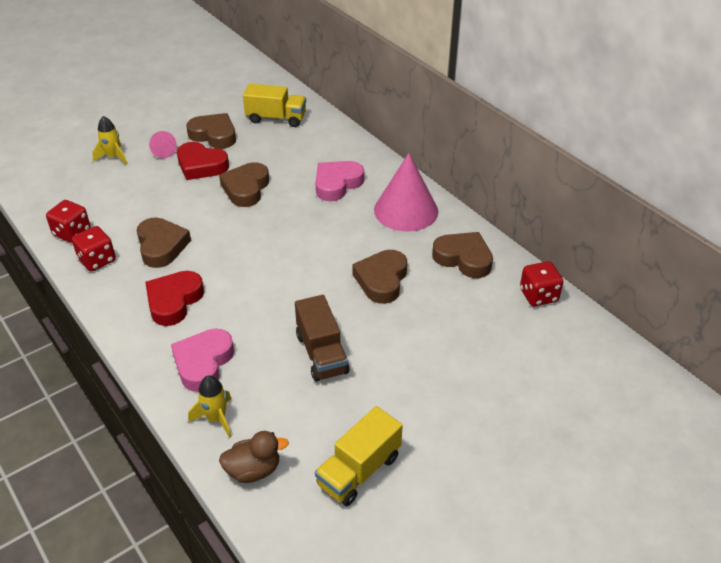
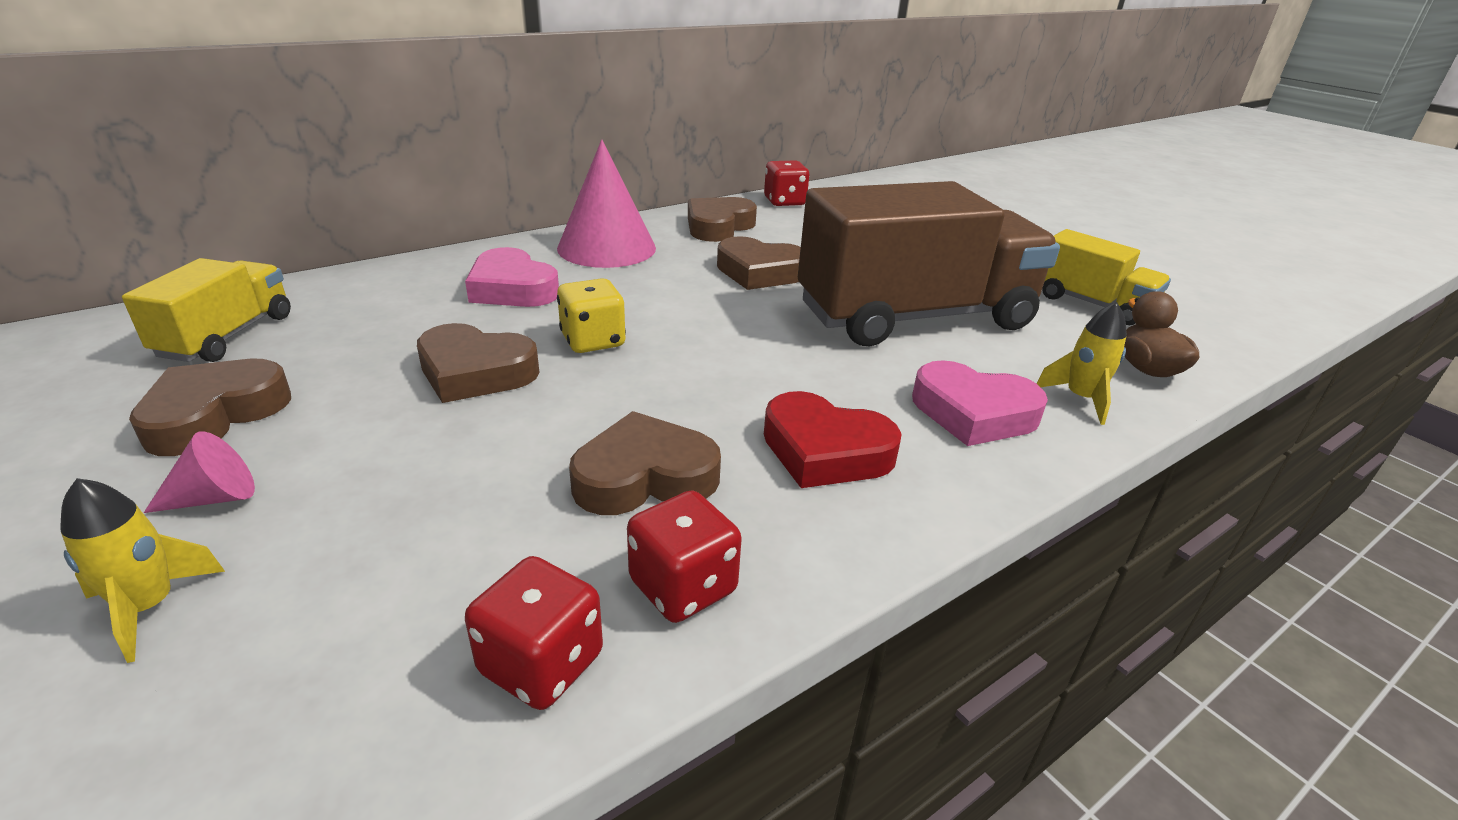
camera: 90 degrees left, 10 degrees down
red heart [177,142,229,180] -> none
brown truck [295,295,349,382] -> brown truck [798,181,1060,346], size x1.97
none -> yellow dice [557,278,626,353]

